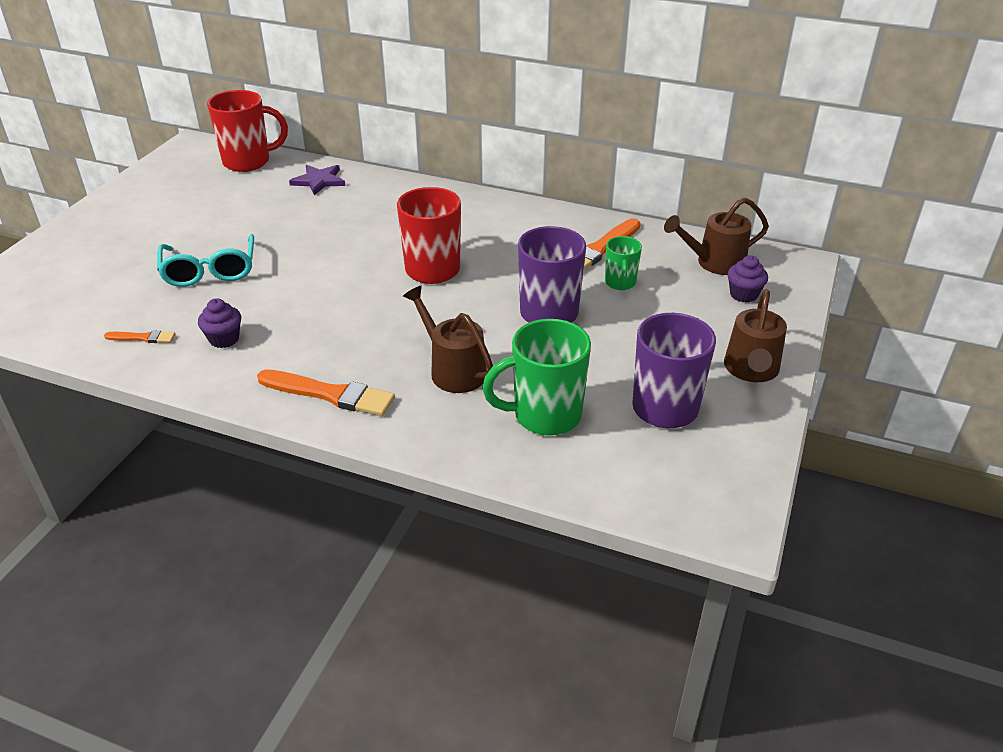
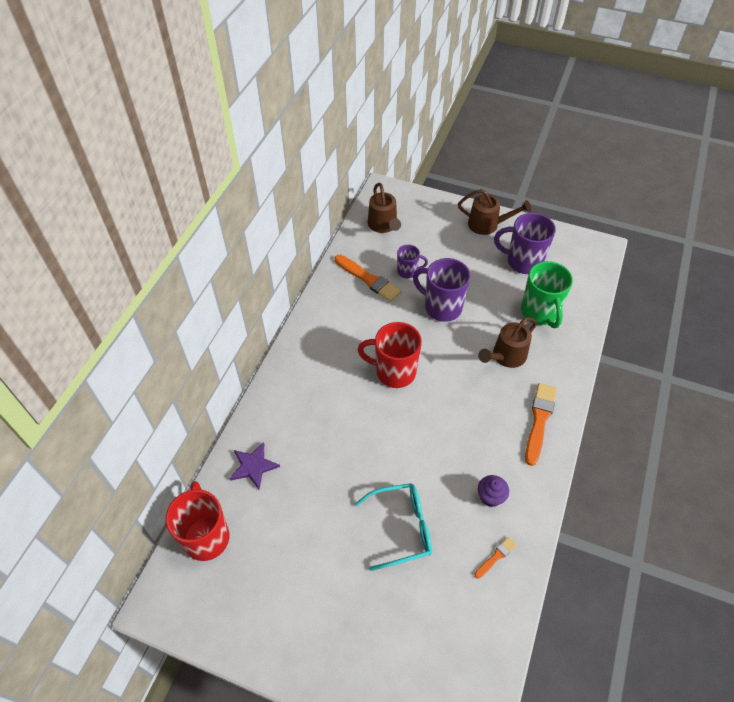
camera: 90 degrees left, 15 degrees up
orange brush [104,330,175,343] -> orange brush turned 45 degrees clockwise [474,537,517,579]
green mug [605,236,642,290] -> purple mug [397,245,428,278]
purple cupcake [728,255,768,303] -> none

